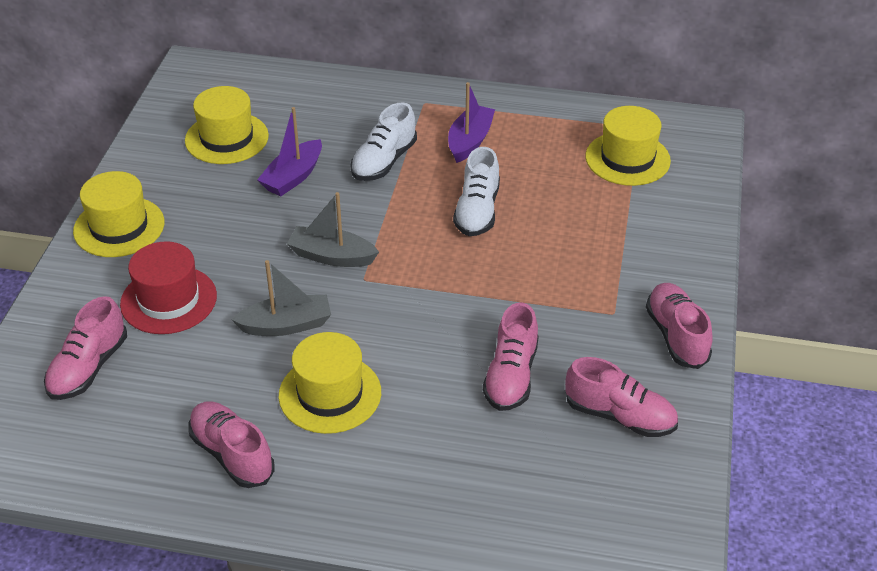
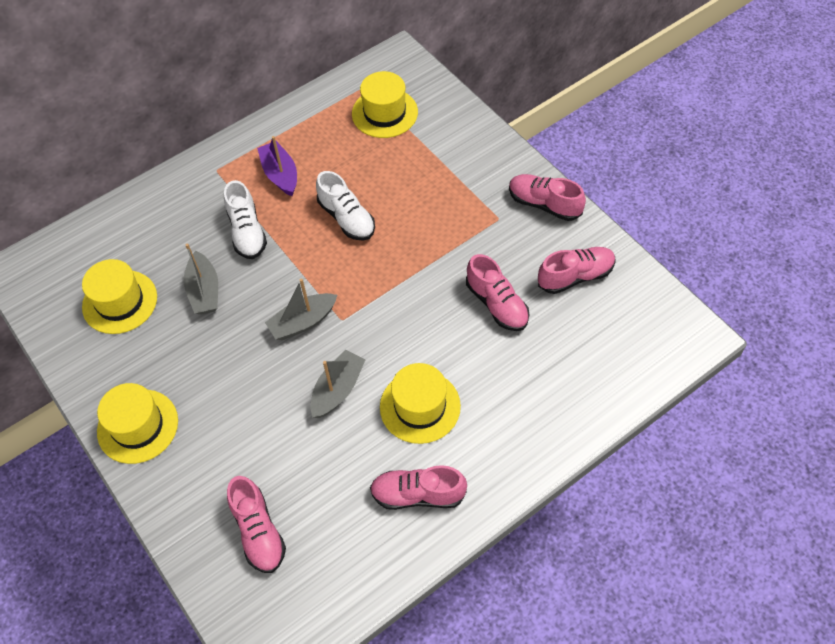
camera: 45 degrees left, 15 degrees up
red hat [120,241,217,334] -> none
purple boat [257,107,322,196] -> grey boat [184,244,218,315]

